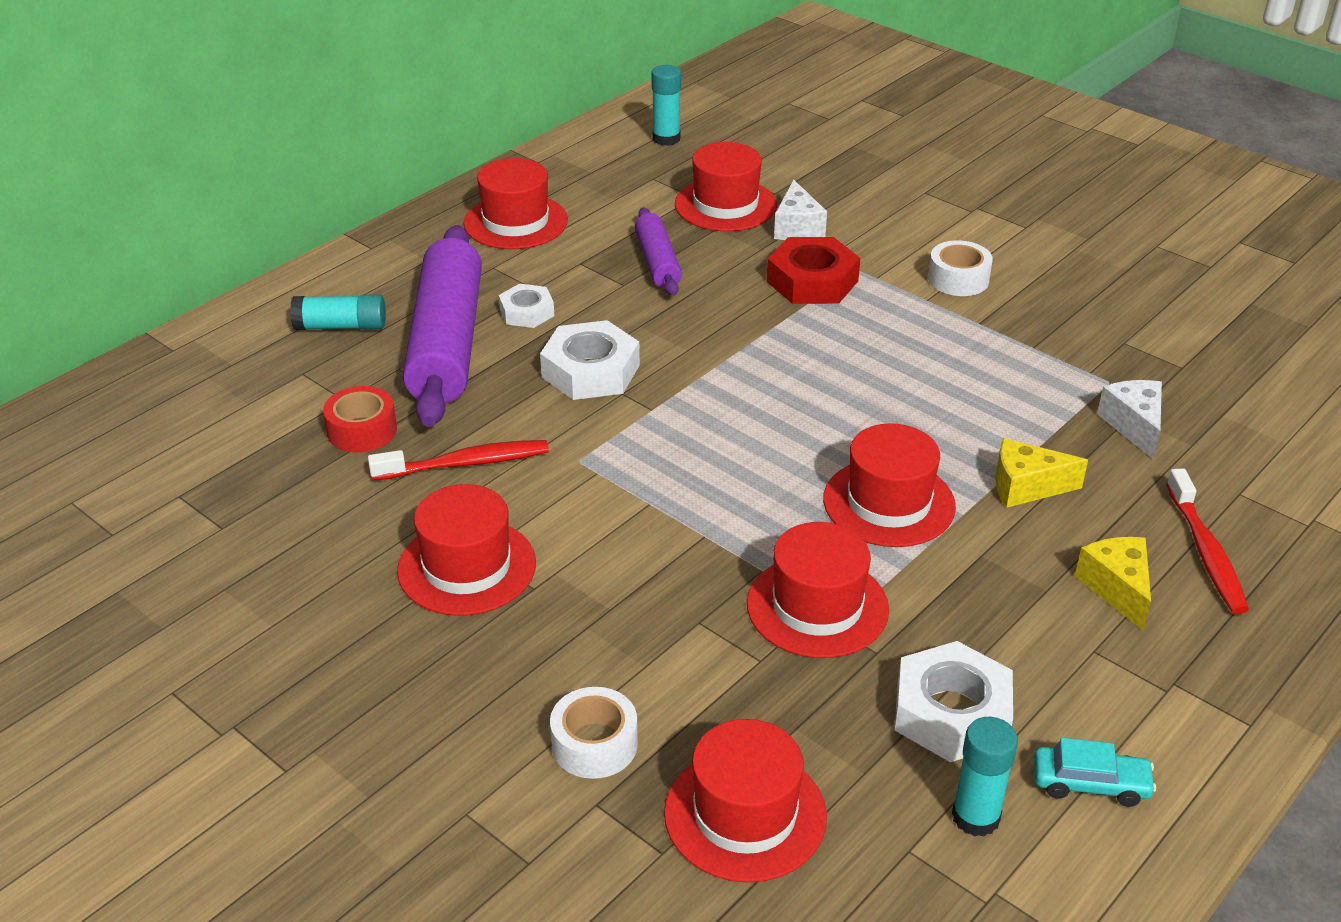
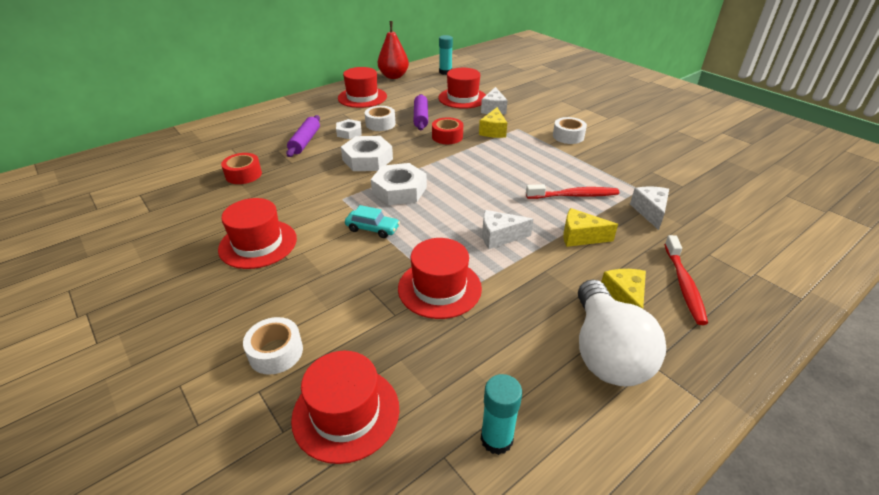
camera: 10 degrees right, 0 degrees up
turquoise glue stick [290,294,386,330] -> none
red toothbrush [368,440,549,480] -> red toothbrush moved to [526,184,619,199]
purple rolling pin [403,225,482,427] -> purple rolling pin [286,115,320,157], size x0.51
red nut [767,237,860,304] -> yellow cheese [479,107,507,138]
red hat [823,423,956,547] -> white cheese [482,210,533,249]
white nut [895,641,1013,762] -> white nut moved to [371,163,427,205]
turquoise car [1034,738,1156,807] -> turquoise car moved to [345,205,400,238]
none -> white tape [365,106,396,131]
none -> red pear [378,21,409,79]
none -> red tape [432,117,463,144]
none -> white light bulb [578,279,666,387]

